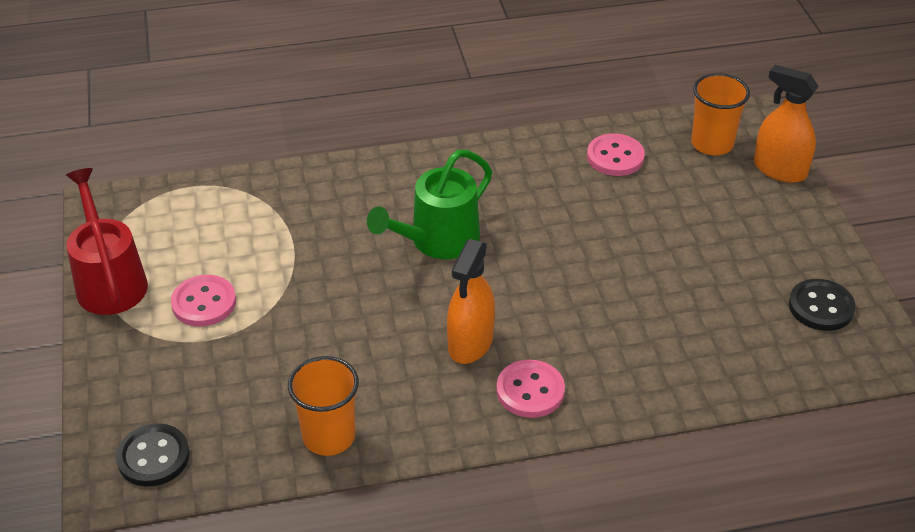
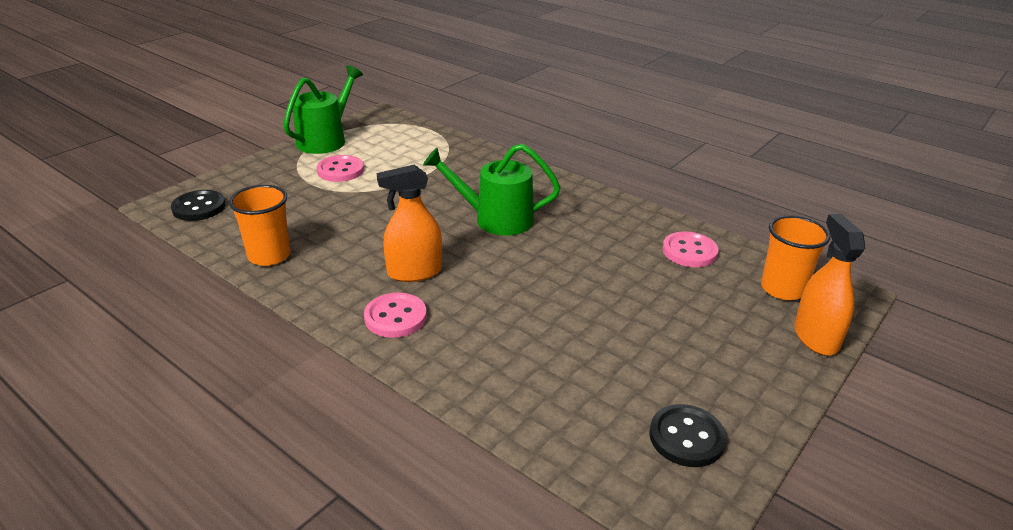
camera: 50 degrees right, 10 degrees down
red watering can [66,168,148,315] -> green watering can [283,65,363,154]

